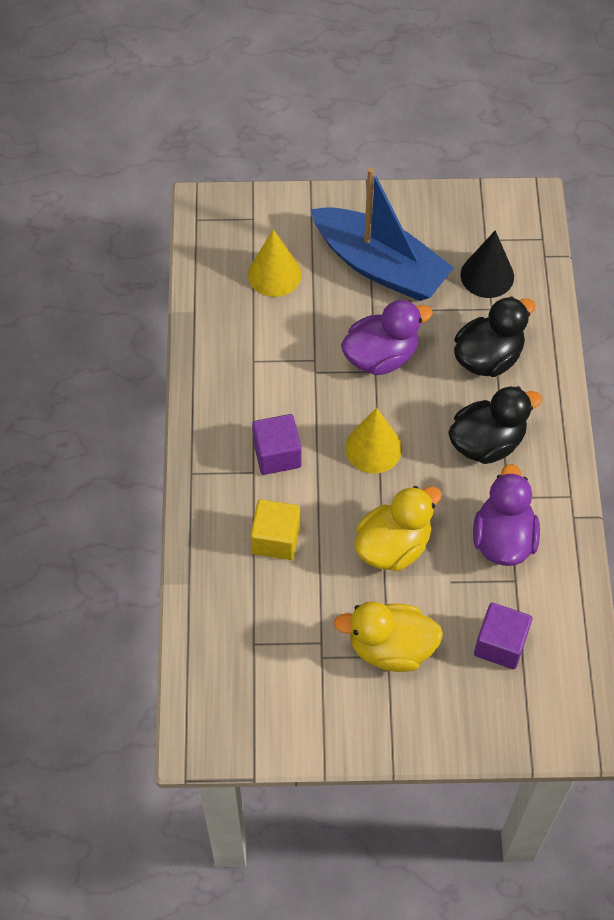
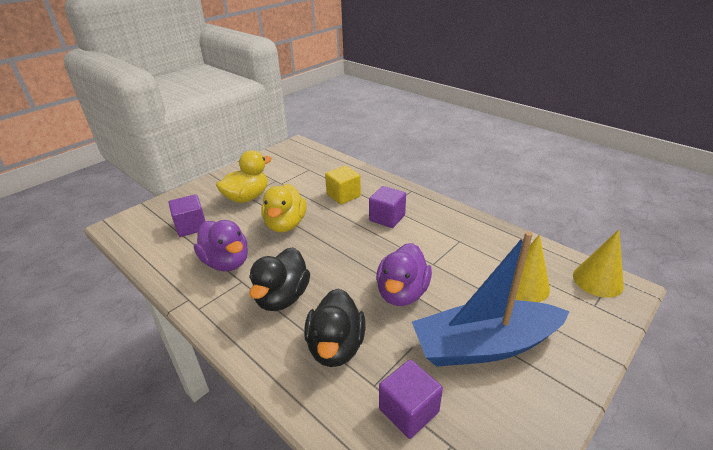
camera: 135 degrees right, 25 degrees down
yellow cone [345,408,402,474] -> yellow cone moved to [573,229,624,298]
black cone [461,230,514,298] -> purple cube [379,360,443,439]

